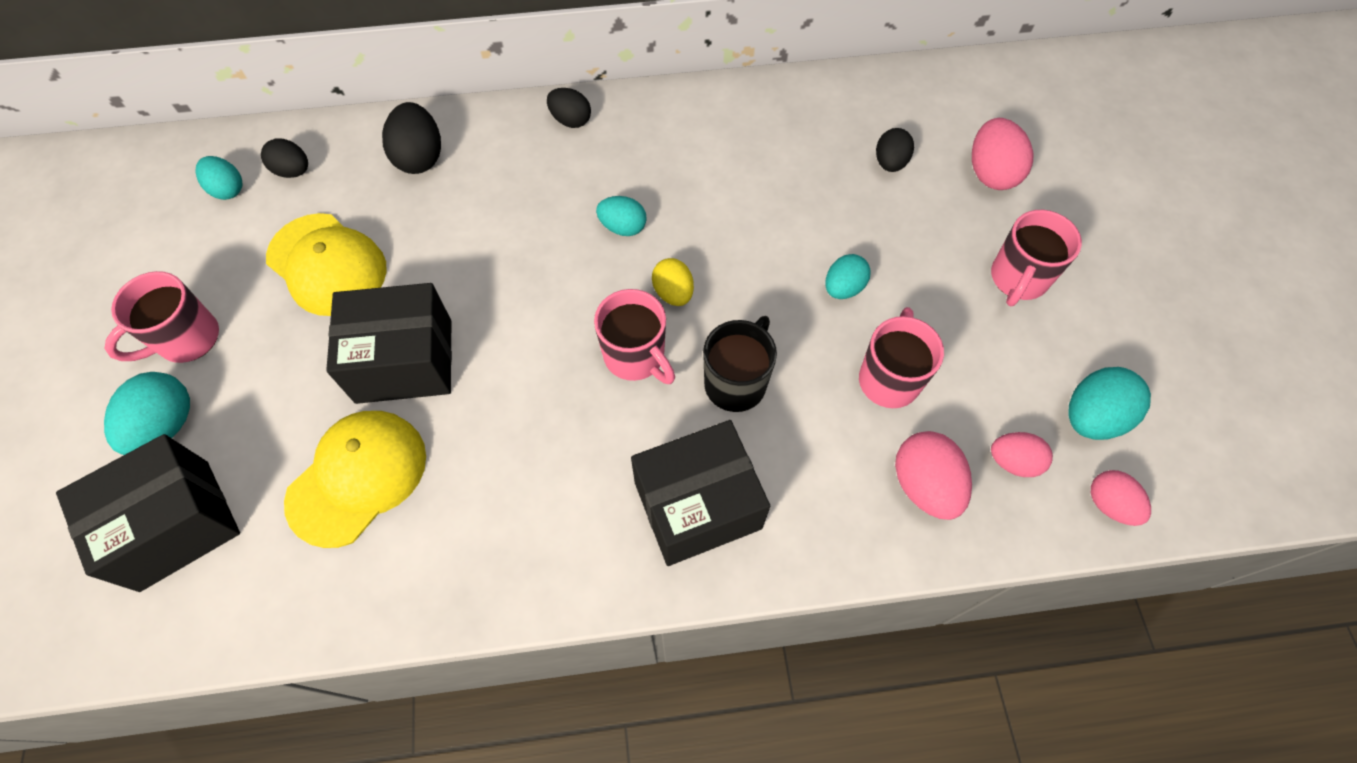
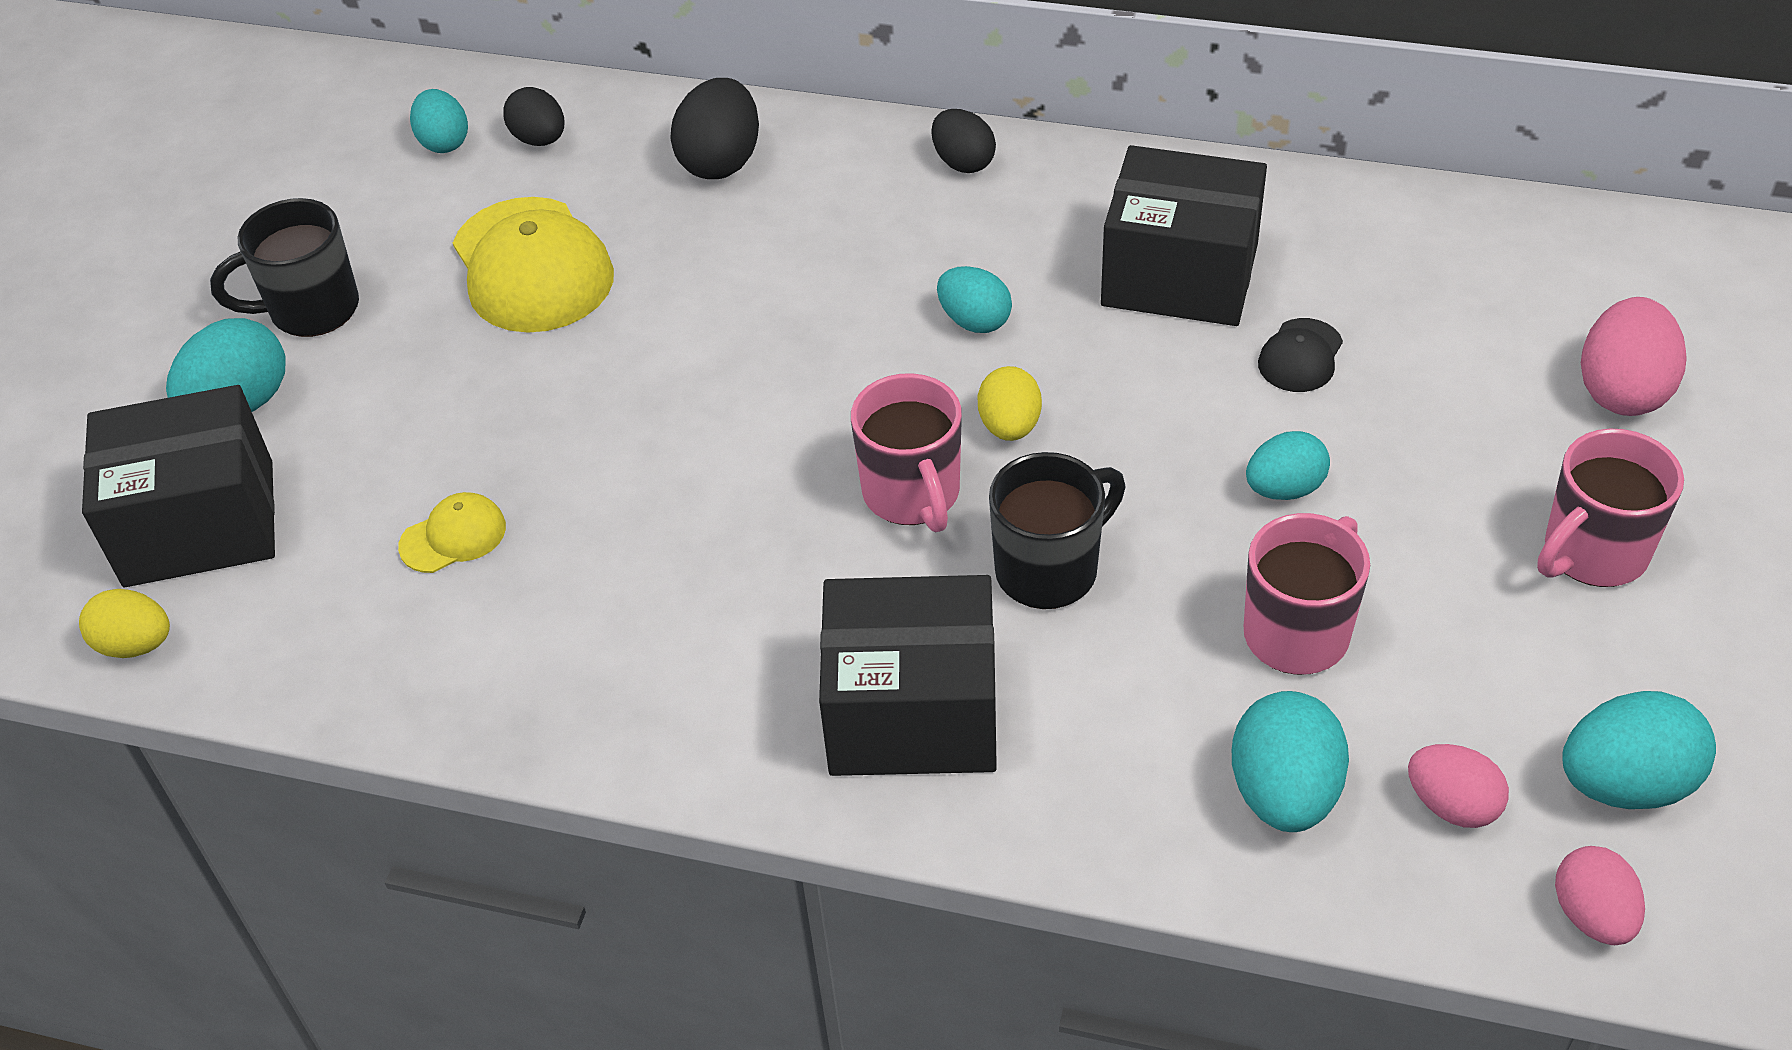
camera: 25 degrees right, 15 degrees down
pink mug [104,271,219,363] -> black mug [210,198,359,337]
yellow cap [284,411,426,548] -> yellow cap [398,492,506,573], size x0.49
black box [326,283,452,404] -> black box moved to [1101,145,1267,326]
black egg [876,128,914,172] -> none
pink egg [895,431,972,520] -> turquoise egg [1232,691,1349,832]
none -> yellow egg [79,589,170,658]
none -> black cap [1258,318,1343,392]

